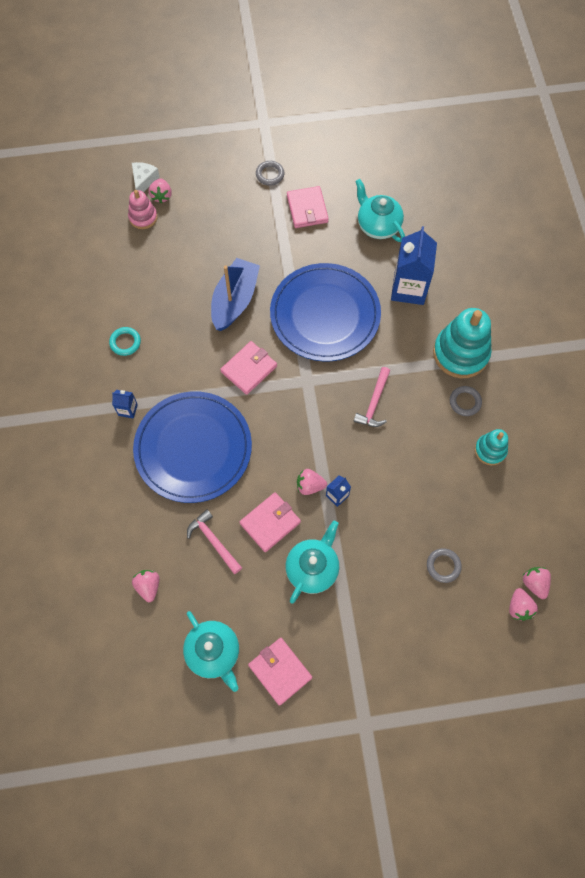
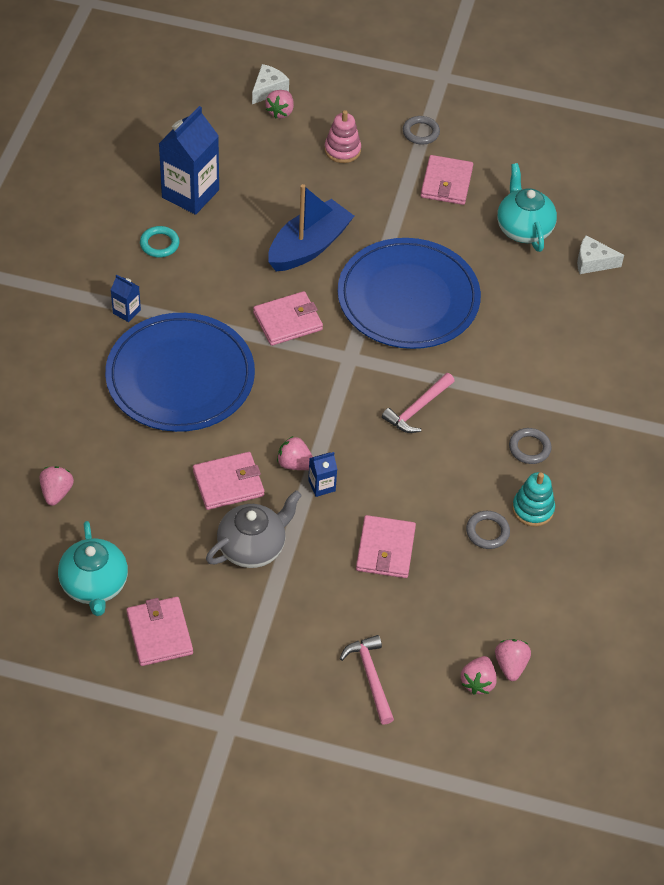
camera: 20 degrees right, 15 degrees down
pink stacking toy [128,190,158,229] -> pink stacking toy moved to [325,110,361,163]
pink hammer [187,509,242,574] -> pink hammer moved to [340,635,394,725]
turquoise teapot [285,521,339,604] -> grey teapot [206,490,302,568]
blue carton [391,226,437,305] -> blue carton moved to [159,106,219,215]
grey ring [427,548,462,583] -> grey ring moved to [466,511,510,549]
turquoise stacking toy [433,308,492,378] -> none
none -> pink wallet [356,515,416,578]
none -> white cheese [577,235,624,274]

